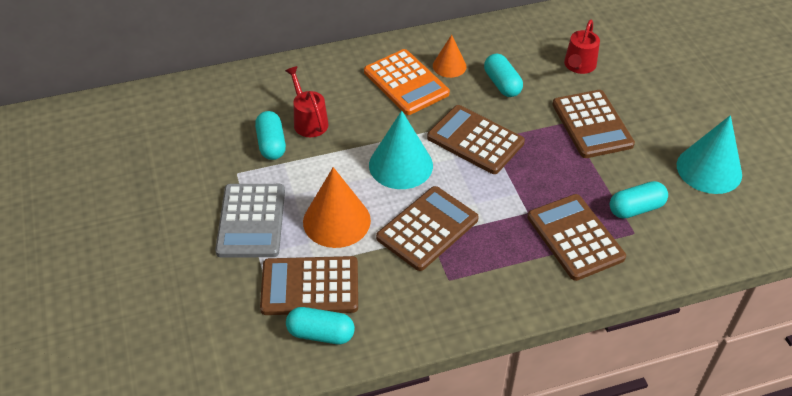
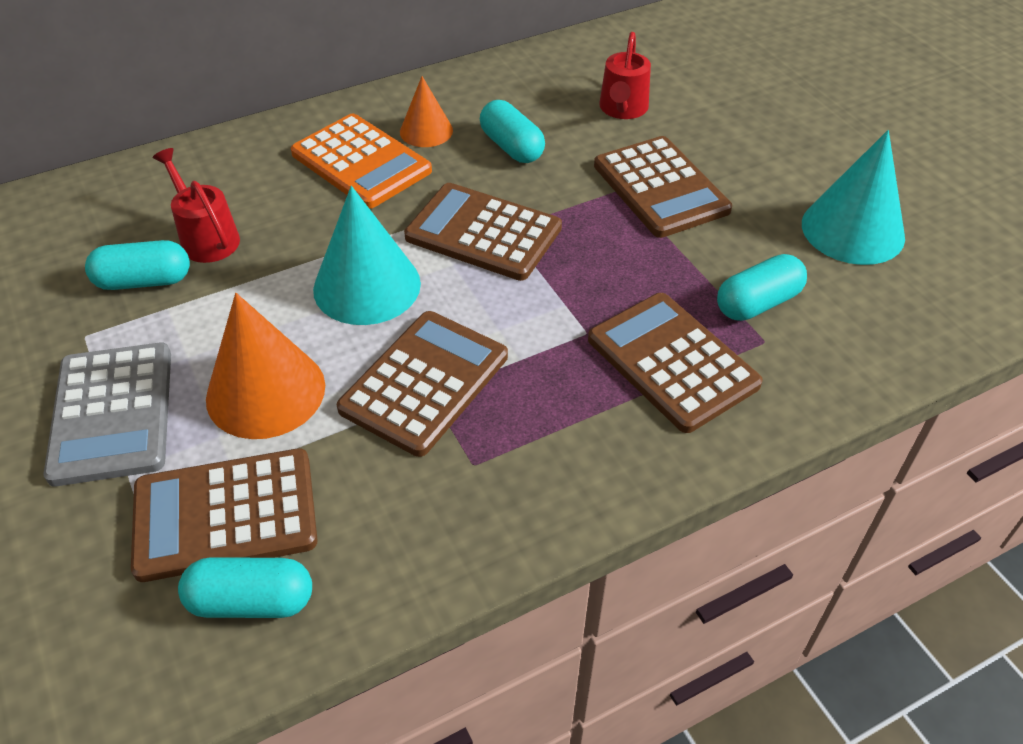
camera: 10 degrees left, 0 degrees up
turquoise capsule [255,111,286,160] -> turquoise capsule turned 75 degrees counterclockwise [85,240,190,290]

